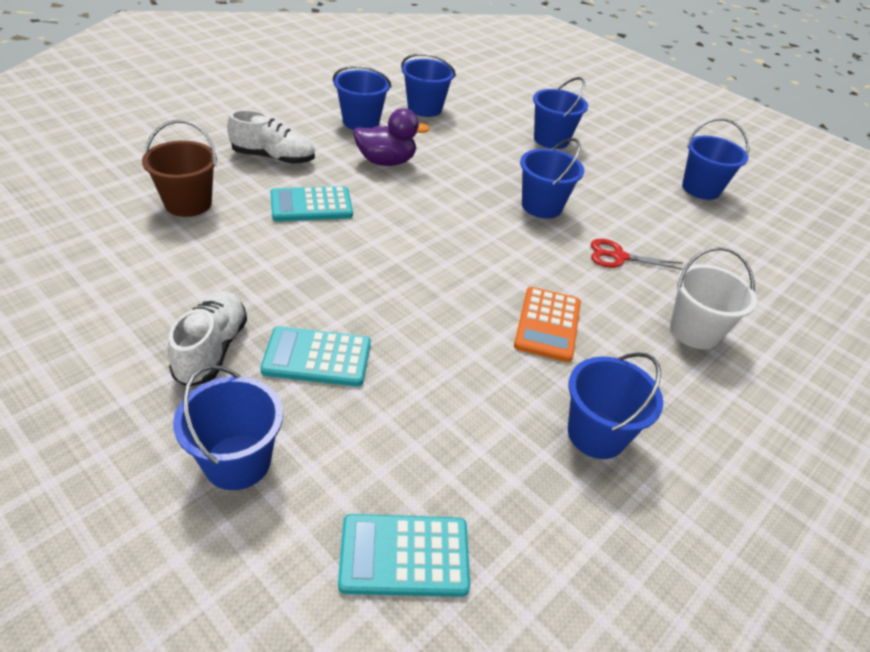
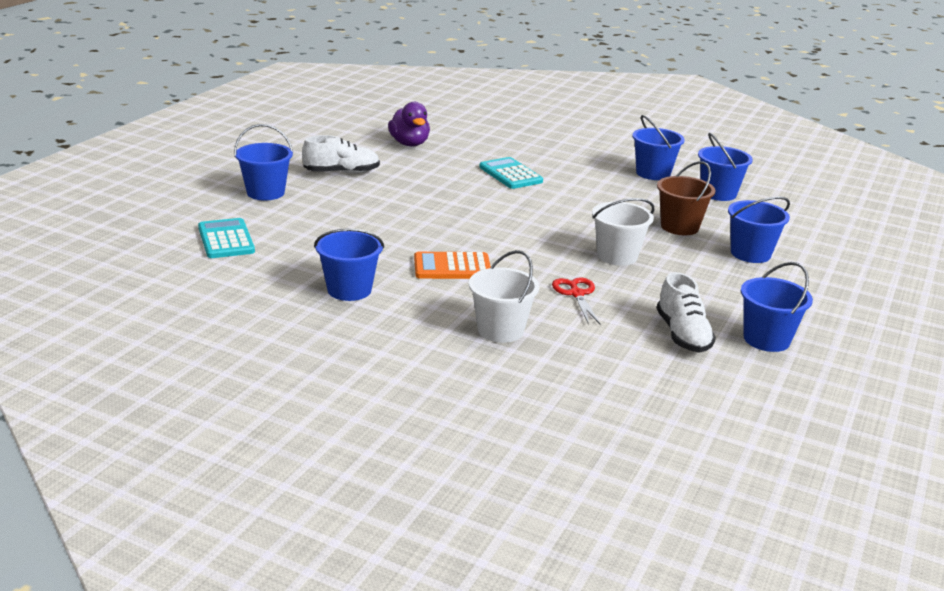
camera: 75 degrees right, 15 degrees down
brown bucket [142,120,217,217] -> brown bucket moved to [657,161,716,235]
white shoe [227,110,315,164] -> white shoe moved to [657,272,716,353]
turquoise calculator [260,326,371,387] -> none
purple duck [353,108,430,166] -> purple duck moved to [388,102,430,146]
blue bucket [520,138,584,219] -> white bucket [592,198,654,266]

